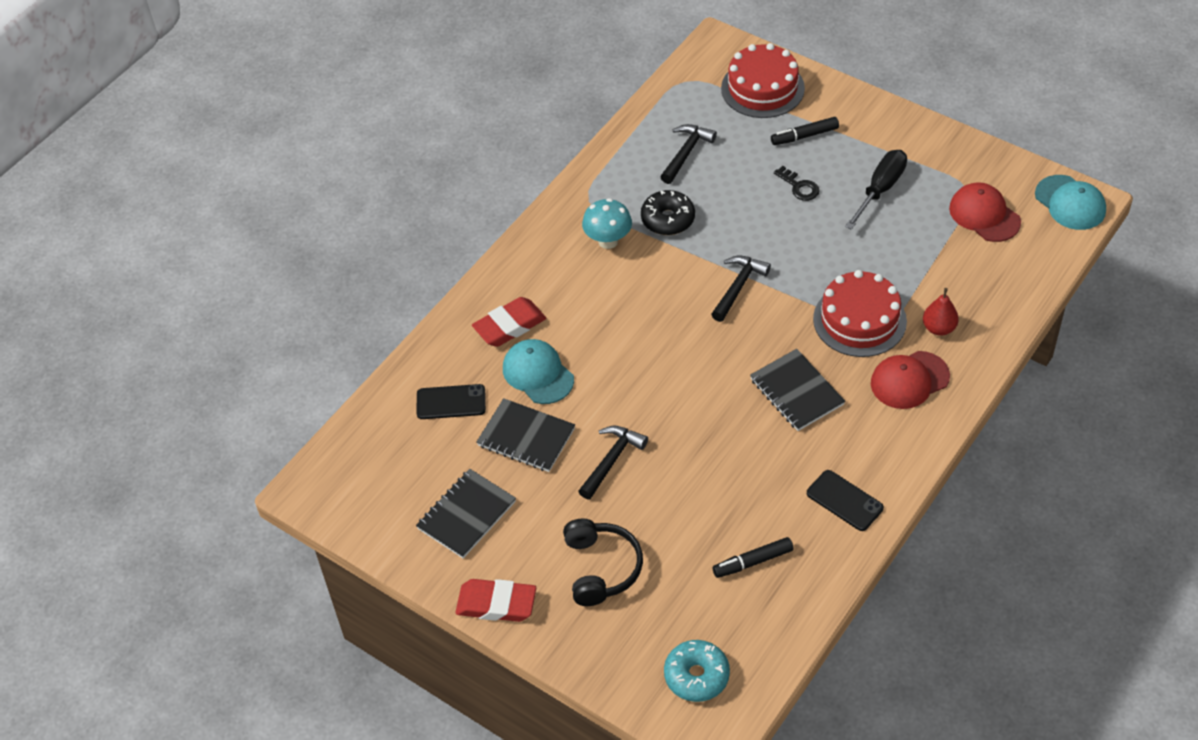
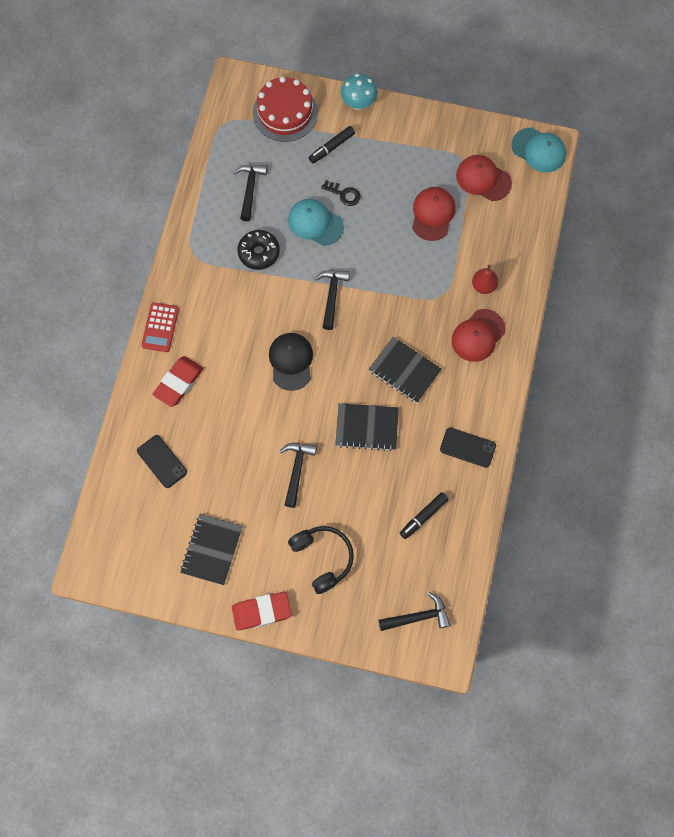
camera: 25 degrees left, 20 degrees up
black phone [417,384,486,419] -> black phone turned 75 degrees clockwise [137,435,187,488]
black notebook [476,398,575,472] -> black notebook moved to [335,403,399,451]
turquoise cap [503,339,574,404] -> turquoise cap moved to [288,199,344,246]
turquoise mushroom [582,198,632,249] -> turquoise mushroom moved to [341,74,377,110]
turquoise donut [664,640,730,702] -> black hammer [378,592,450,631]
red cake [813,270,907,357] -> none
black screwdriver [845,150,907,230] -> none
none -> red calculator [141,303,179,352]
none -> black cap [269,333,313,391]
none -> red cap [412,187,456,241]

